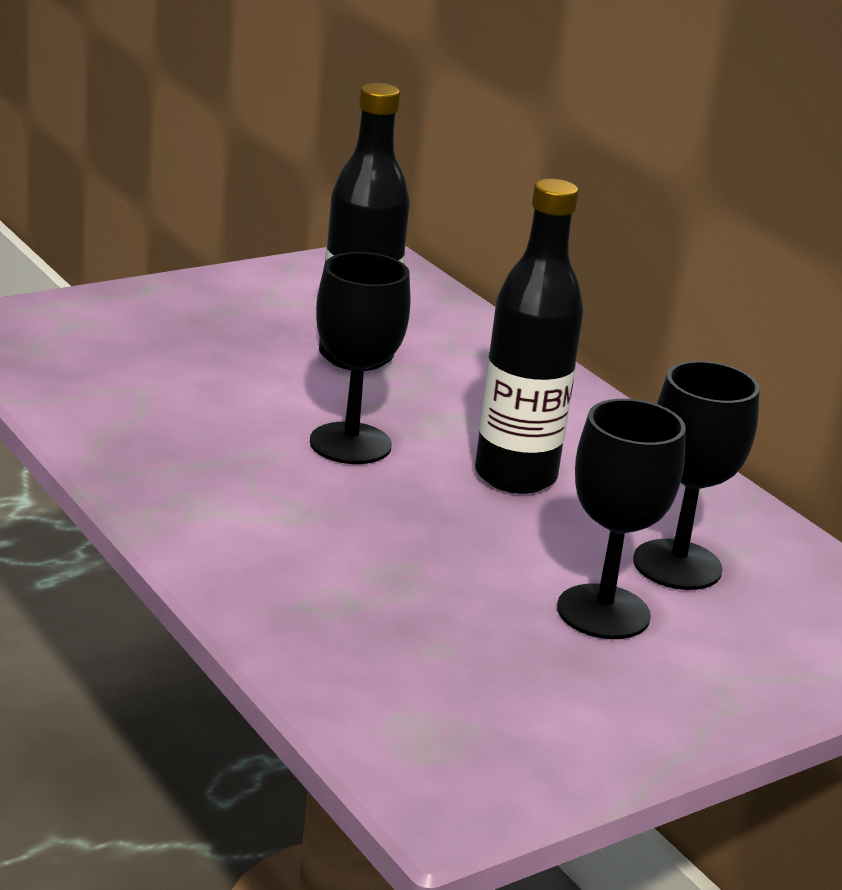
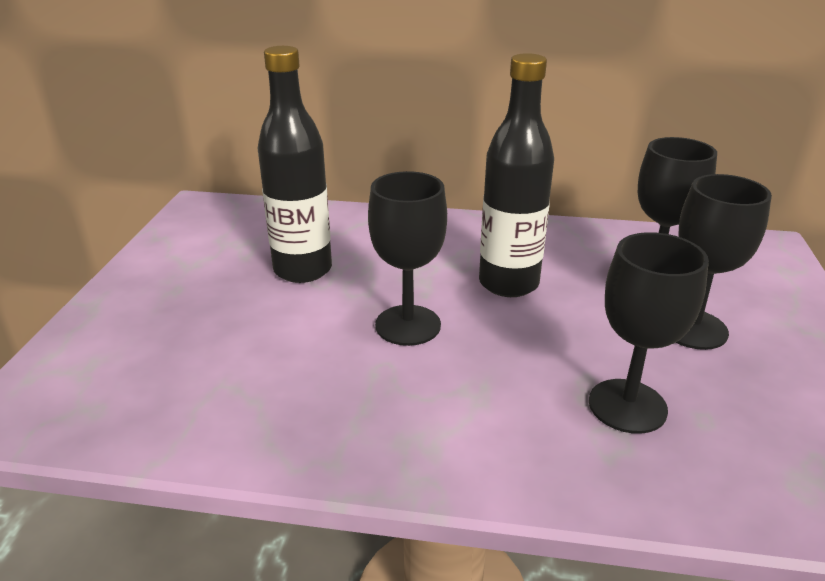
camera: 45 degrees left, 5 degrees up
none -> black goblet [589,232,709,434]

